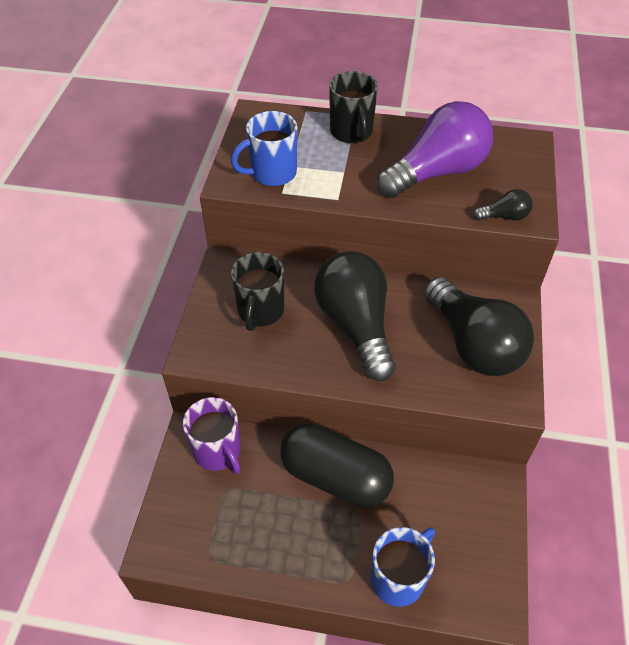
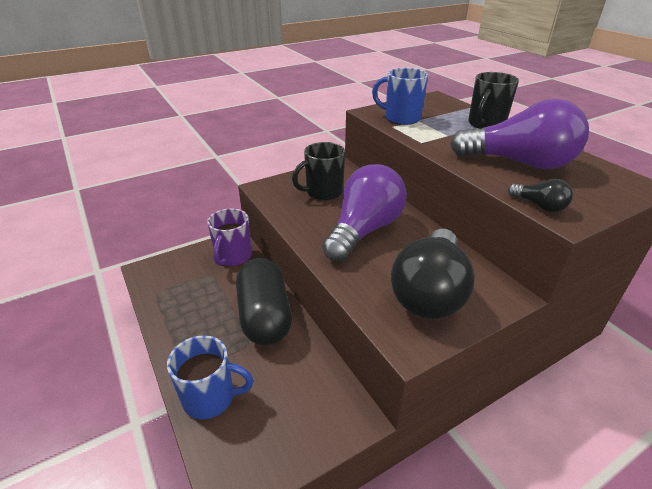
camera: 50 degrees right, 15 degrees down
black light bulb [314,251,395,381] -> purple light bulb [322,164,407,262]

